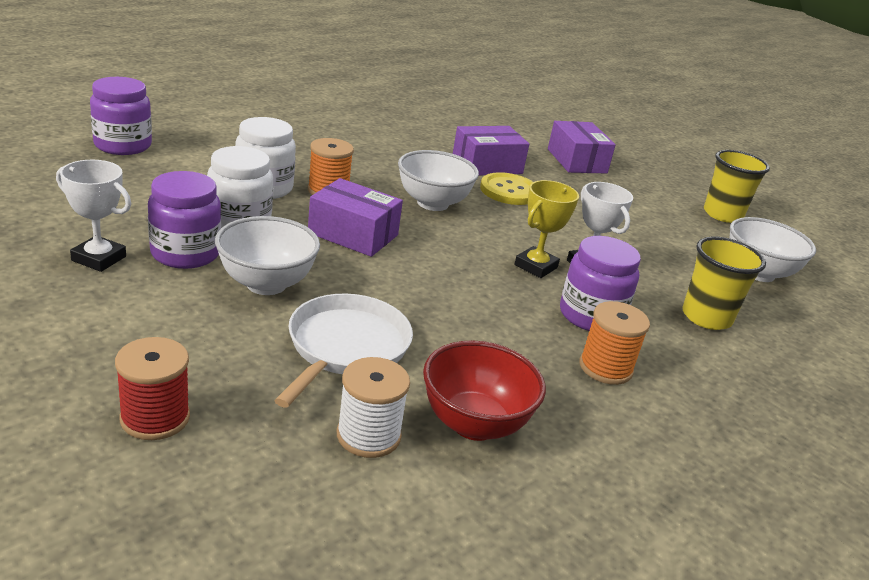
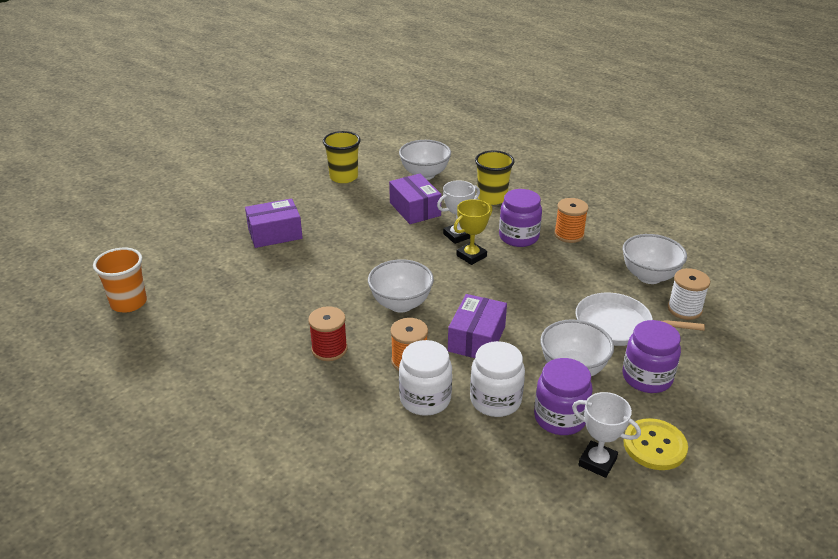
camera: 90 degrees left, 5 degrees up
white trophy [56,160,131,272] -> white trophy turned 75 degrees counterclockwise [572,392,641,478]
purple jar [90,77,152,155] -> purple jar moved to [623,320,681,393]
red spool [115,337,190,440] -> red spool moved to [308,306,348,361]
red bowl [423,340,546,441] -> white bowl [623,234,687,284]
purple box [453,126,529,176] -> purple box moved to [389,174,442,224]
yellow button [480,172,533,205] -> yellow button moved to [623,418,688,470]
yellow trophy [514,180,579,278] -> yellow trophy turned 75 degrees counterclockwise [454,199,492,265]
none -> orange cup [93,248,147,313]

